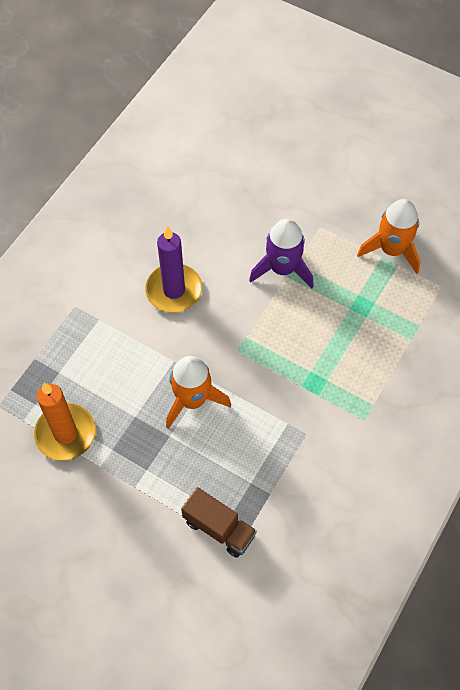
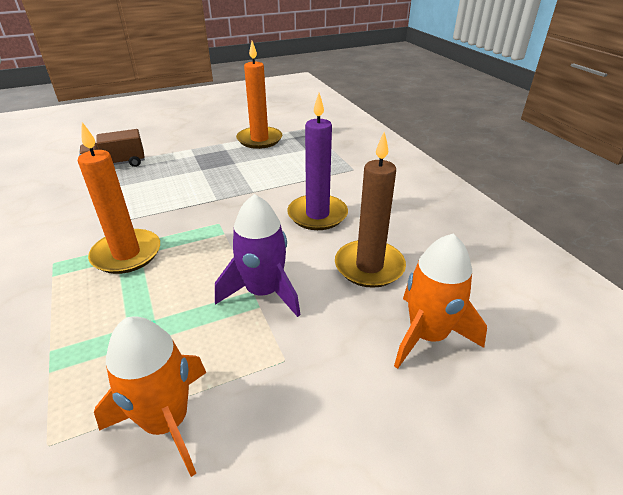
camera: 125 degrees right, 25 degrees down
orange rocket [166,356,231,429] -> orange rocket moved to [394,233,487,369]
none -> orange candle [78,122,160,274]
none -> brown candle [335,132,406,288]

